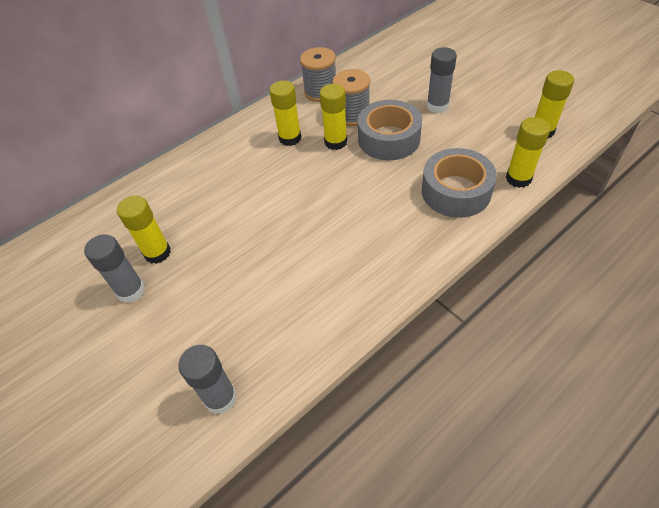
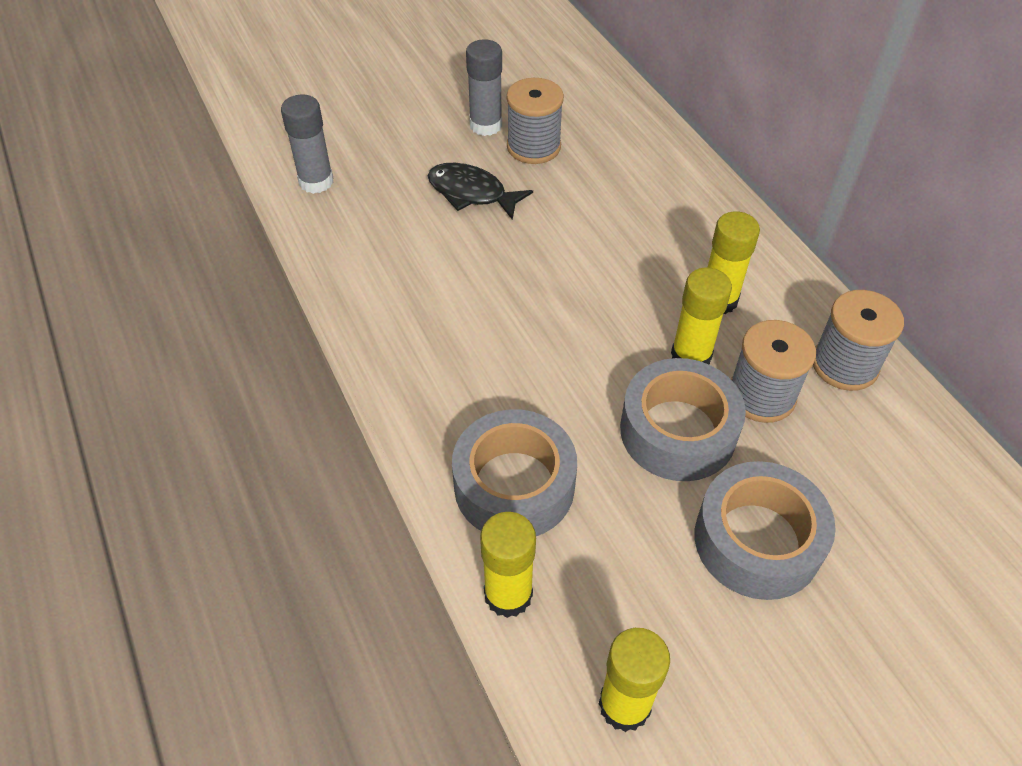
camera: 100 degrees right, 0 degrees up
yellow glue stick [117,196,171,264] -> grey spool [507,78,564,164]
grey glue stick [427,47,457,113] -> grey tape [695,461,836,600]
none -> black fish [428,163,533,220]

